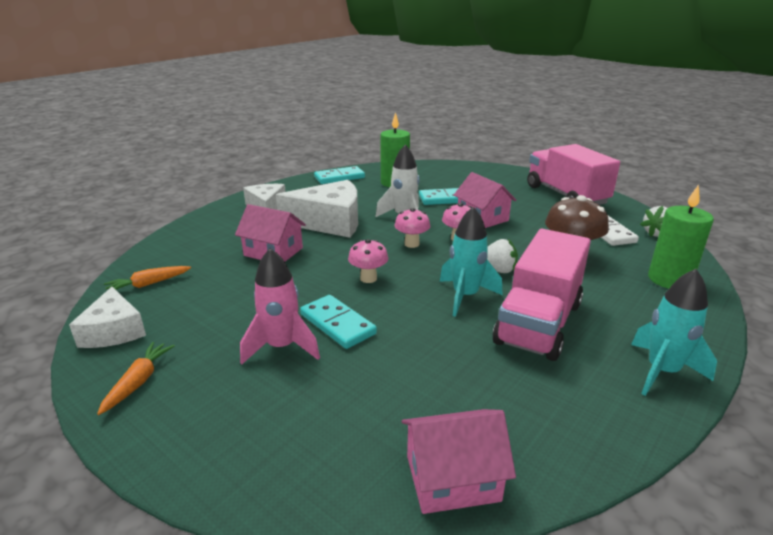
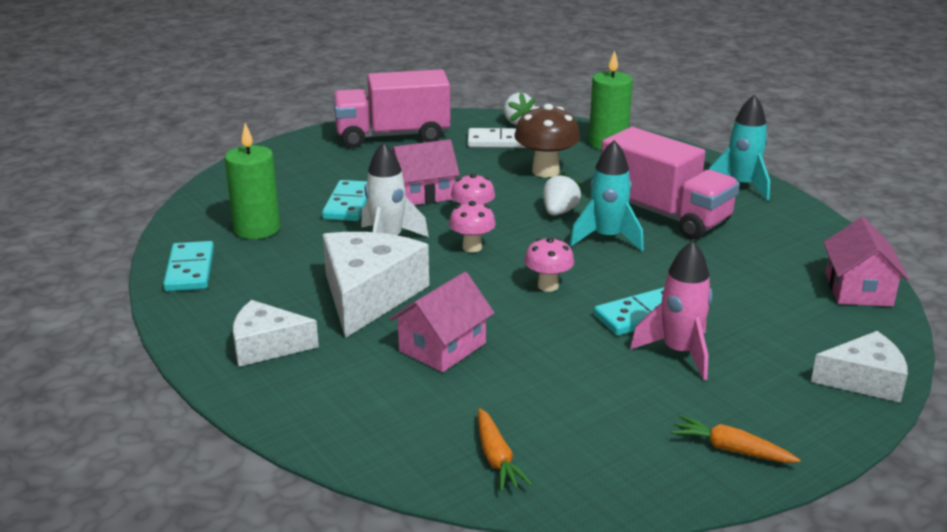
camera: 75 degrees left, 0 degrees up
white cheese [69,287,146,348] -> white cheese moved to [811,331,908,403]

